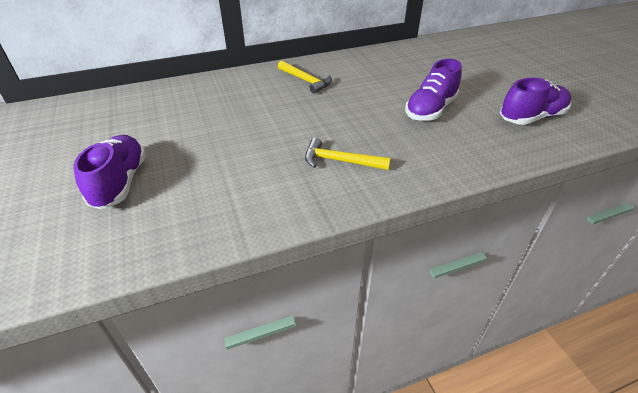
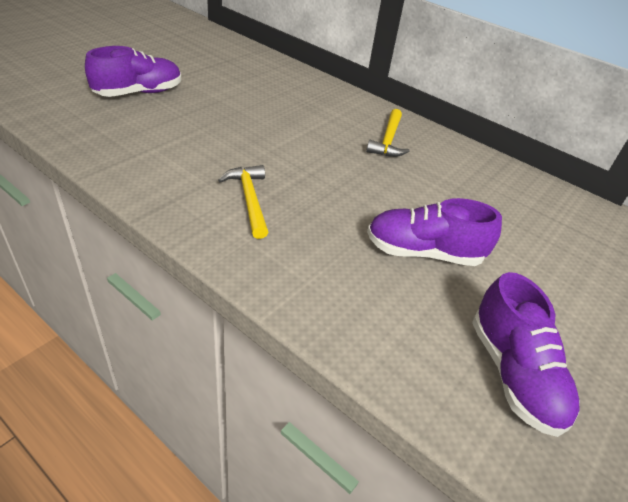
camera: 55 degrees right, 0 degrees up
purple shoe [500,78,571,125] -> purple shoe turned 45 degrees clockwise [472,272,580,437]

